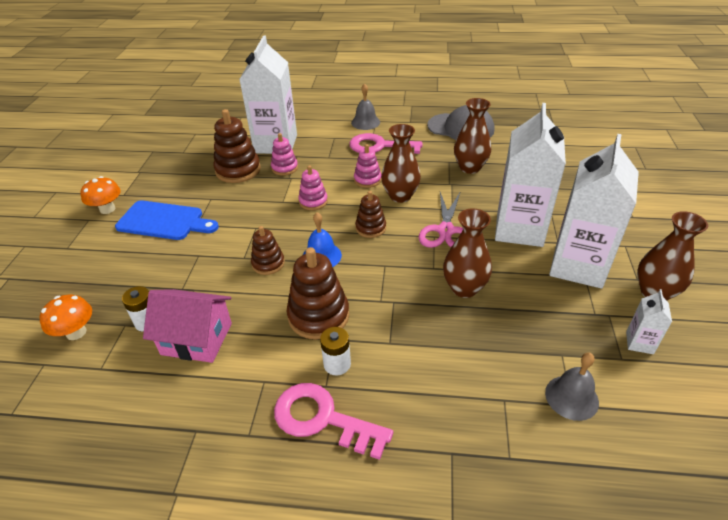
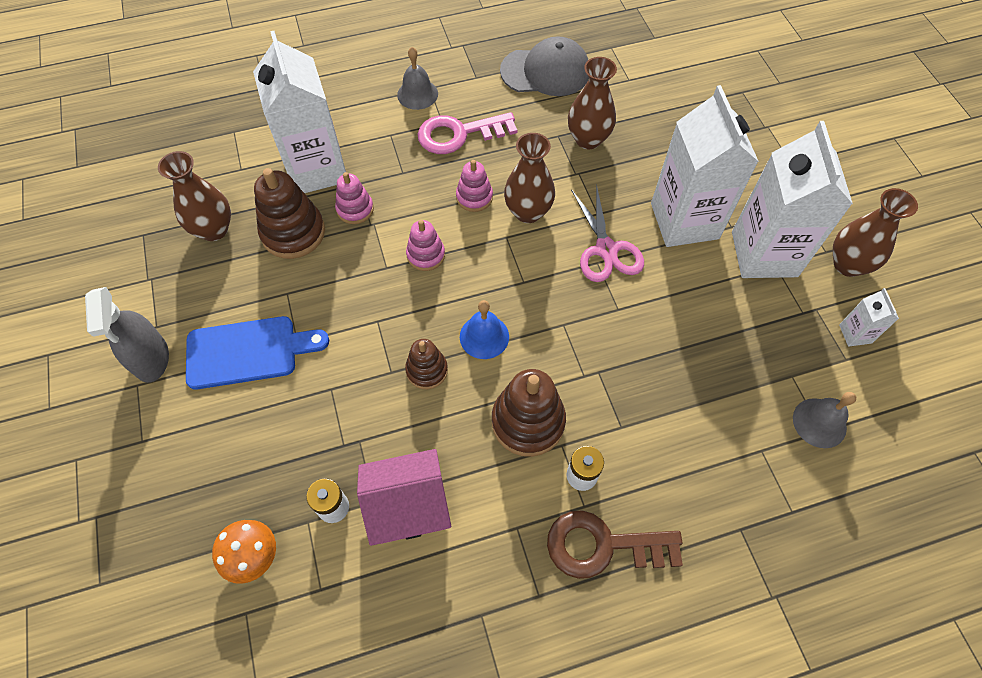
camera: 25 degrees left, 20 degrees up
orange mushroom [80,176,121,214] -> grey spray bottle [85,287,169,383]
pink key [274,383,393,460] -> brown key [547,510,683,579]
brown stacking toy [355,191,386,238] -> none
brown vase [443,208,492,298] -> brown vase moved to [158,151,231,241]

